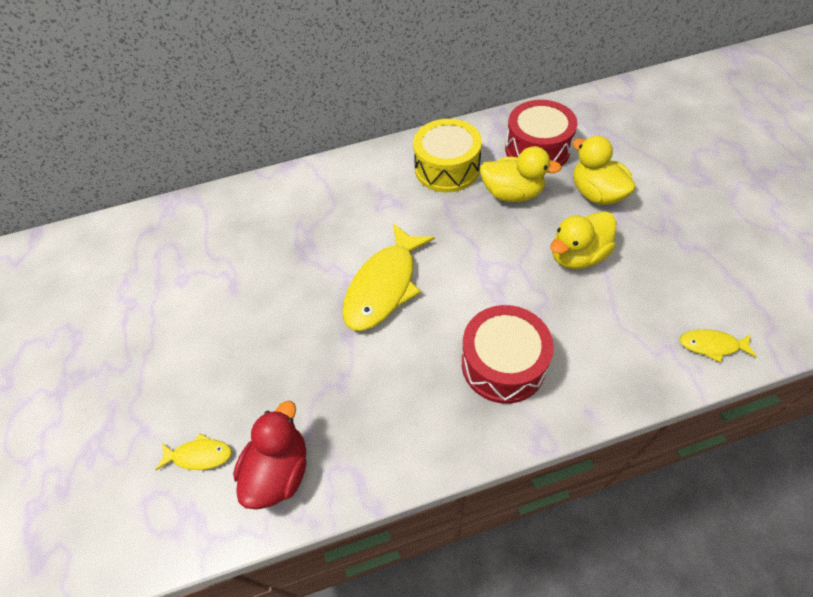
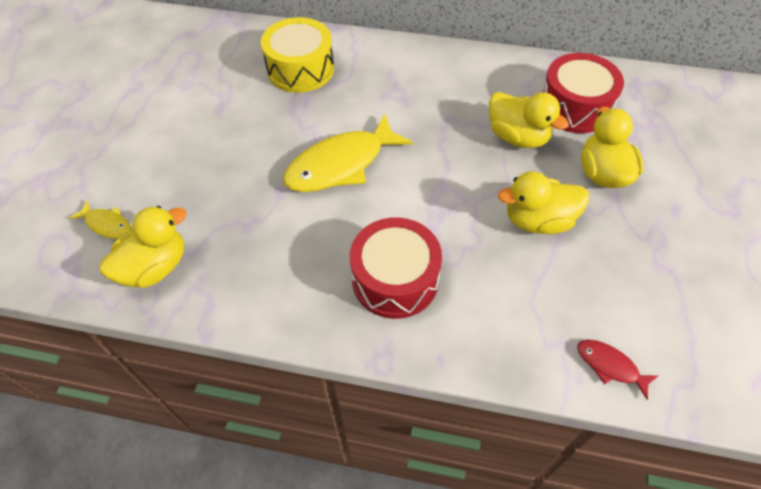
camera: 25 degrees right, 0 degrees up
red duck [233,401,306,509] -> yellow duck [99,206,187,288]
yellow drum [413,119,482,192] -> yellow drum moved to [261,17,334,93]
yellow fish [680,329,757,362] -> red fish [577,339,658,400]

